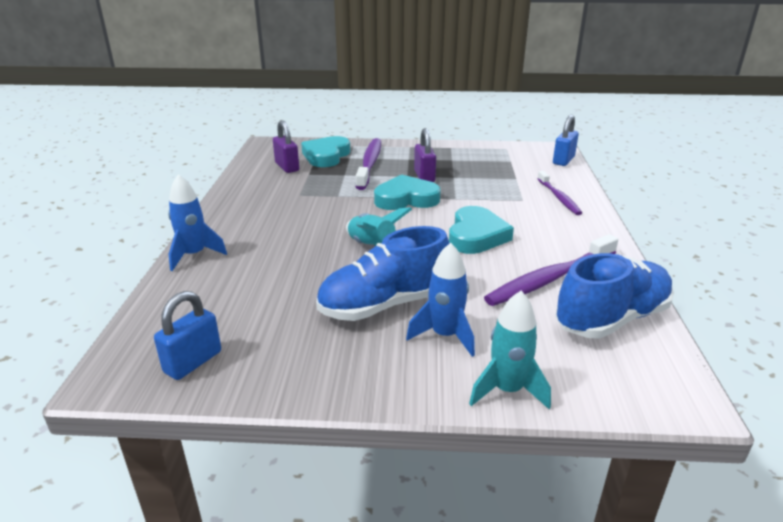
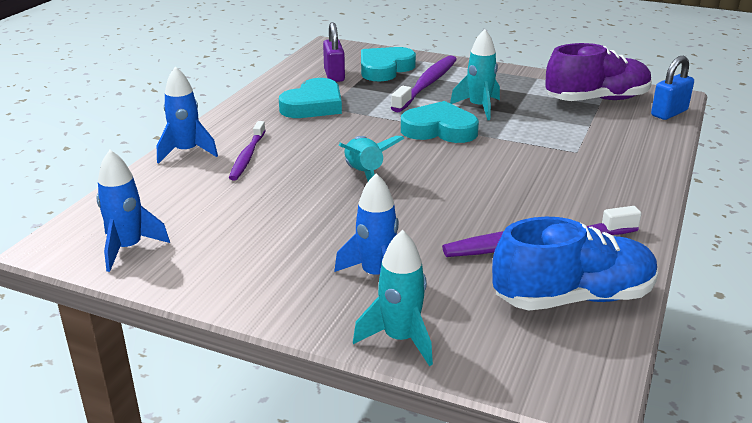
camera: 20 degrees right, 0 degrees up
blue padlock [154,291,221,380] -> blue rocket [96,150,170,272]
blue shoe [316,226,450,321] -> none
purple padlock [414,128,436,182] -> turquoise rocket [450,29,500,120]
turquoise heart [449,206,514,254] -> turquoise heart moved to [279,78,342,118]
purple toothbrush [537,171,582,215] -> purple toothbrush moved to [229,121,266,181]
none -> purple shoe [545,43,652,101]

